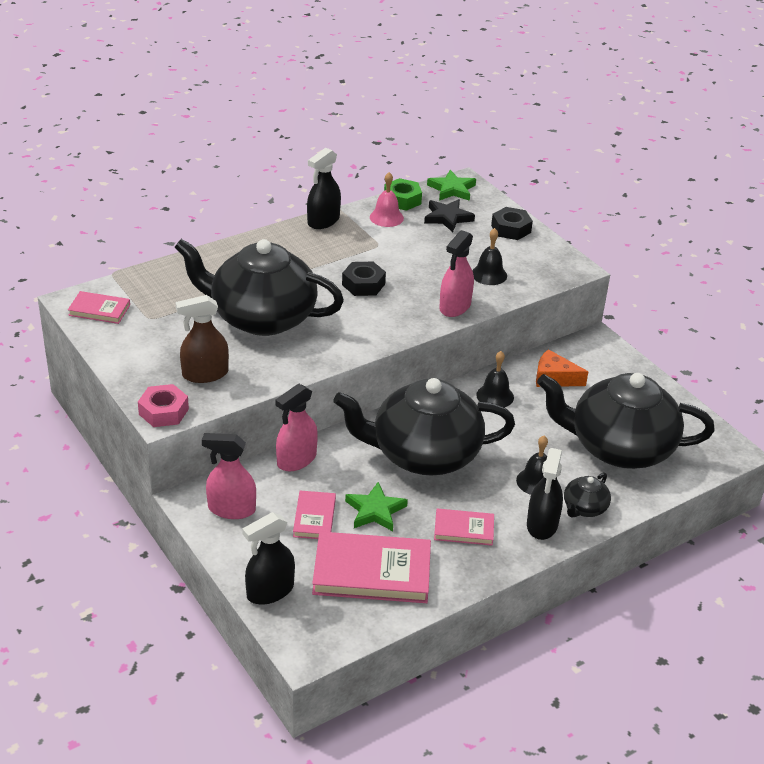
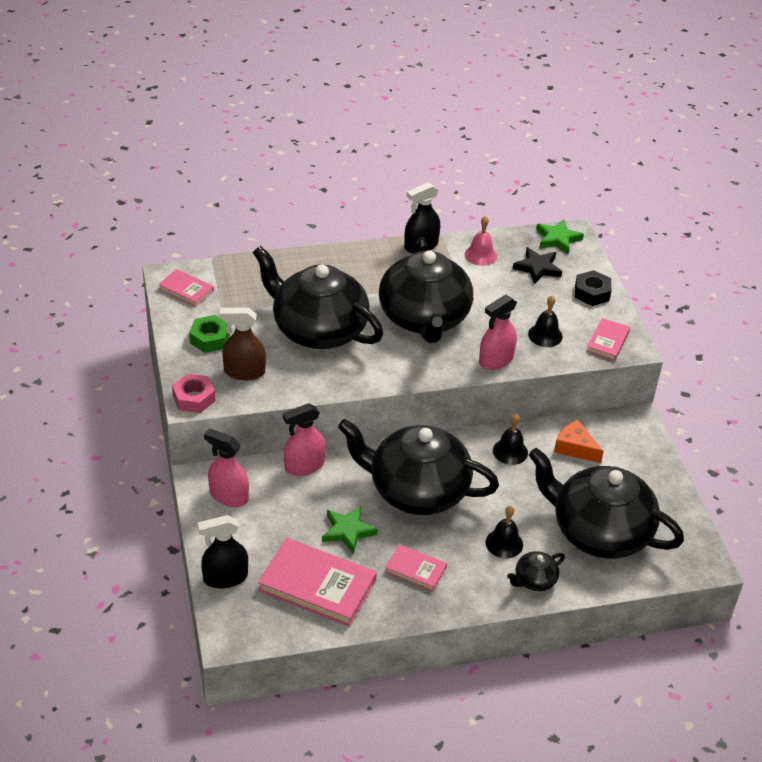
camera: 20 degrees right, 5 degrees up
pink book [293,491,336,539] -> pink book moved to [586,318,630,361]
black nut [342,262,386,296] -> black teapot [379,237,473,343]
green nut [384,178,422,211] -> green nut moved to [189,315,230,353]
black spray bottle [527,448,563,540] -> none

